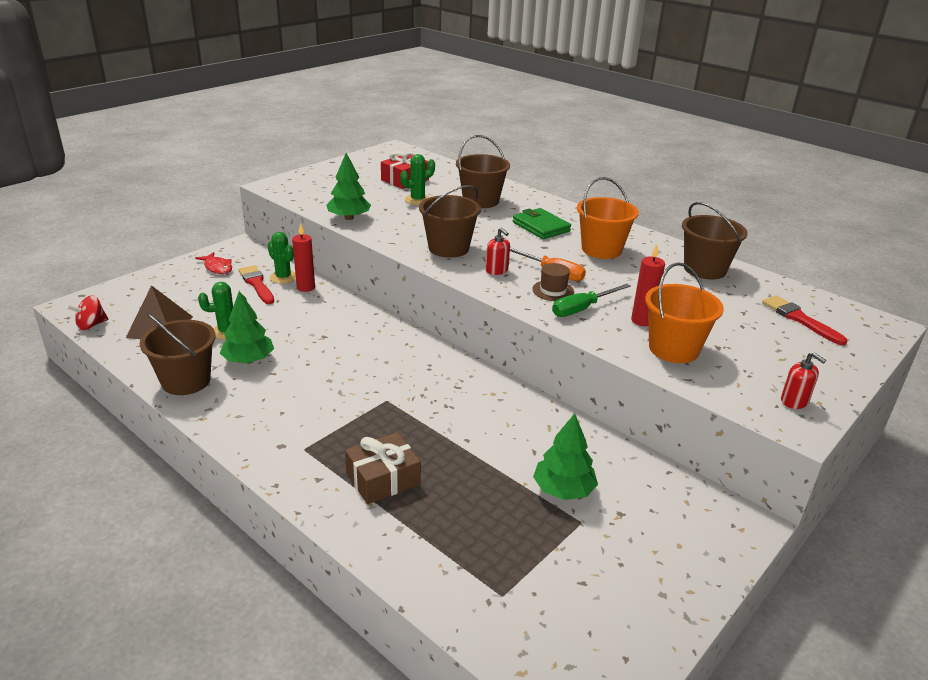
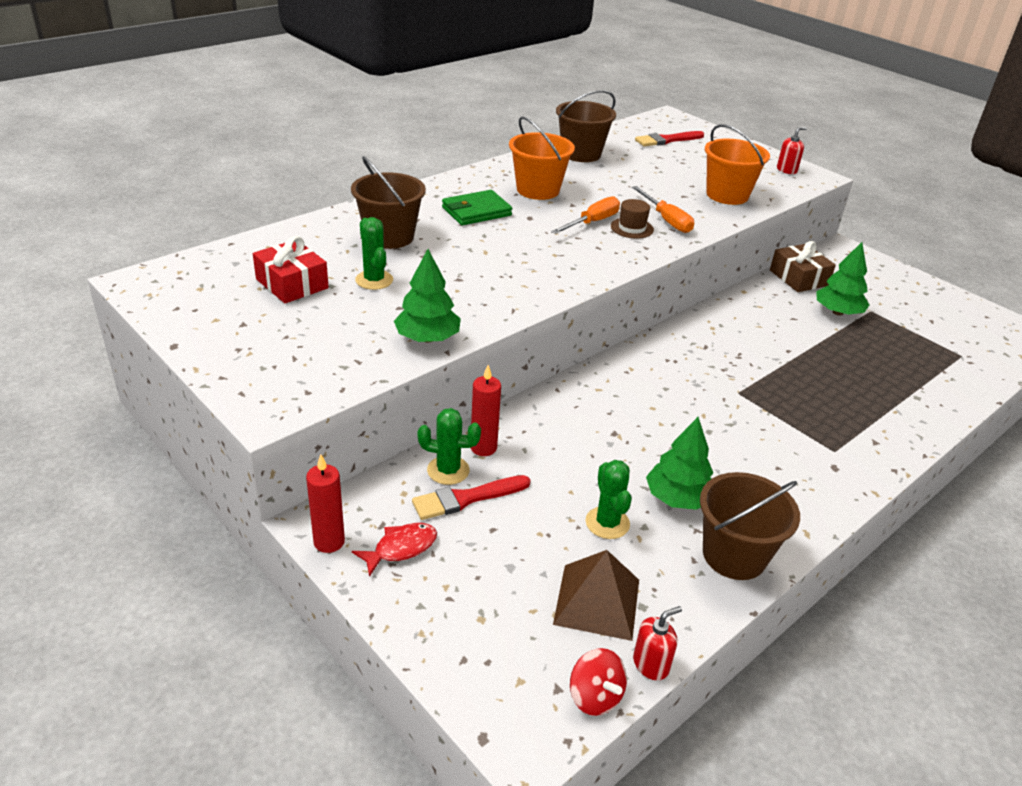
camera: 85 degrees left, 5 degrees up
green cactus [268,232,296,284] -> green cactus turned 45 degrees clockwise [417,408,481,485]
brown gift [345,432,421,504] -> brown gift moved to [770,241,836,292]
brown bucket [419,185,481,258] -> none
red soap dispenser [486,228,510,275] -> red soap dispenser moved to [633,606,682,680]
green screwdriver [552,284,631,317] -> orange screwdriver [632,186,694,233]
red candle [631,244,665,326] -> red candle moved to [306,454,345,553]

